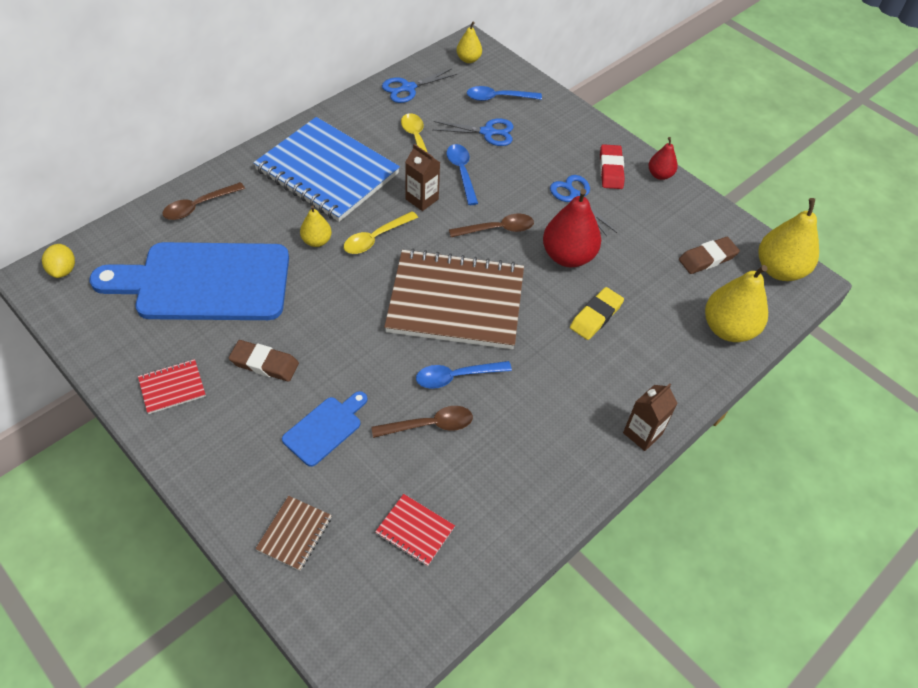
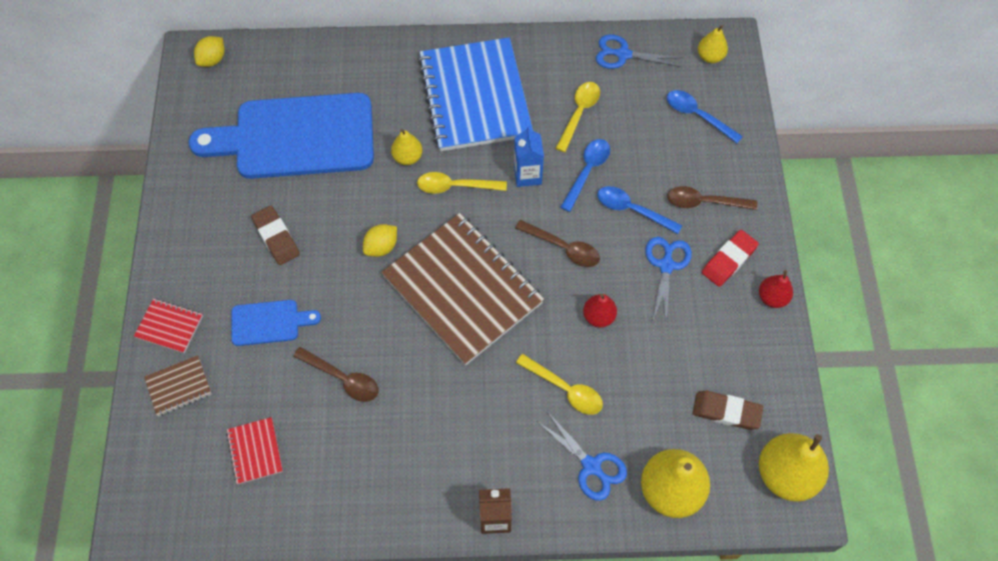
camera: 45 degrees right, 10 degrees up
blue cutting board [90,242,289,320] -> blue cutting board turned 45 degrees counterclockwise [188,93,374,179]
red notebook [138,359,206,414] -> red notebook moved to [134,299,203,353]
brown spoon [162,182,245,220] -> brown spoon moved to [667,186,757,210]
brown carton [405,144,440,211] -> blue carton [514,126,544,187]
blue spoon [416,361,512,389] -> blue spoon moved to [597,186,683,234]
blue scissors [433,119,514,146] -> blue scissors moved to [537,410,627,501]
red pear [543,189,601,267] -> red pear [583,294,617,328], size x0.54
yellow eraser [570,287,624,340] -> yellow spoon [516,354,603,415]
none -> yellow lemon [363,224,397,257]

